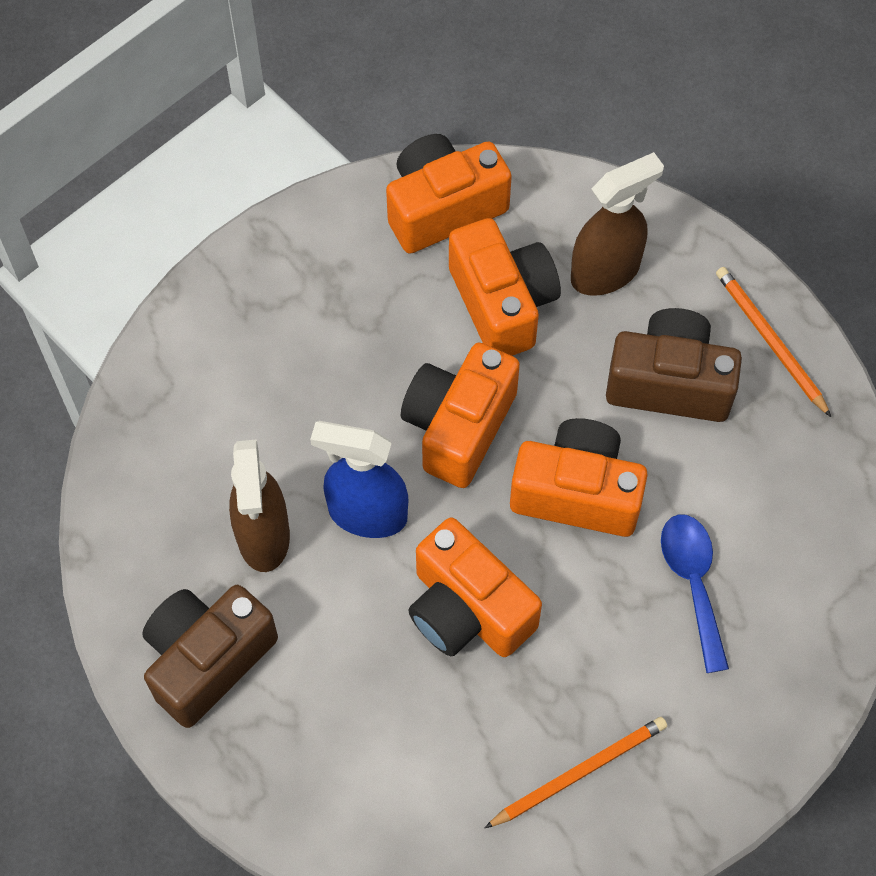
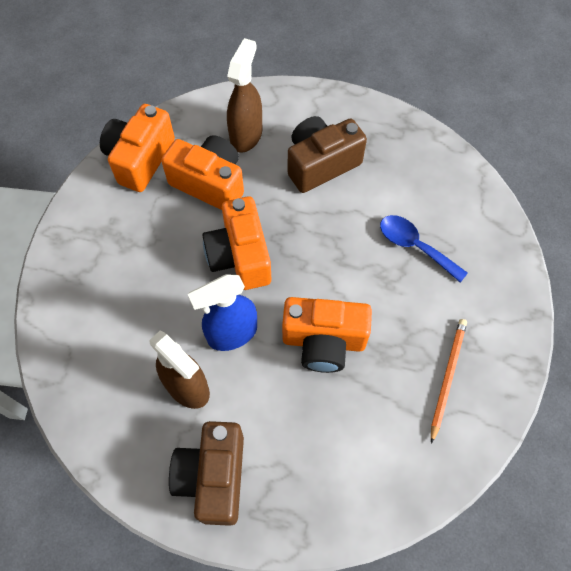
camera: 40 degrees left, 0 degrees up
orange camera [510,418,648,537] -> none
orange pencil [716,267,831,417] -> none

